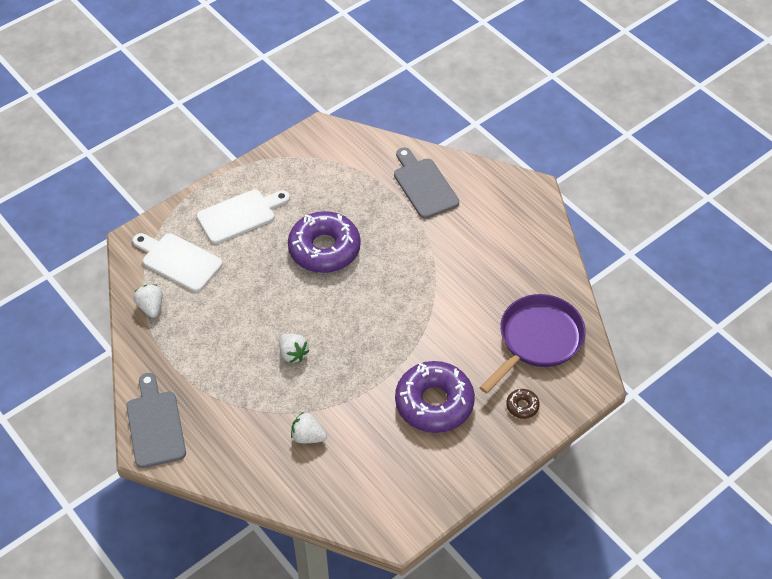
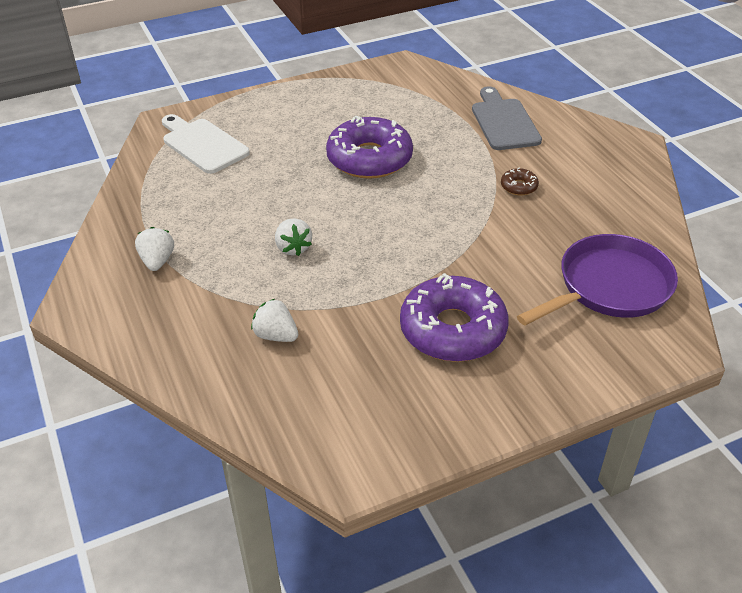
camera: 15 degrees right, 10 degrees down
grey cutting board [126,373,186,468] -> none
white strawberry [134,284,163,318] -> white strawberry moved to [135,227,174,271]
white cutting board [197,190,290,244] -> none
brown donut [506,389,540,419] -> brown donut moved to [501,167,539,196]

